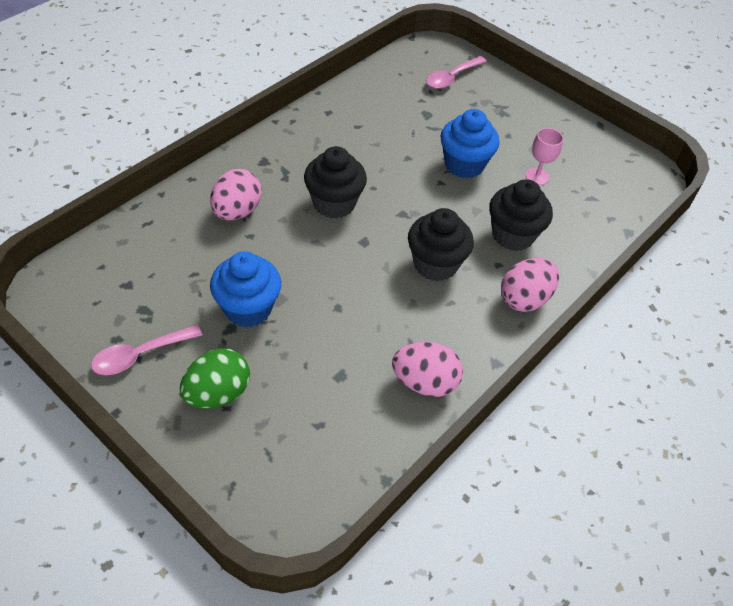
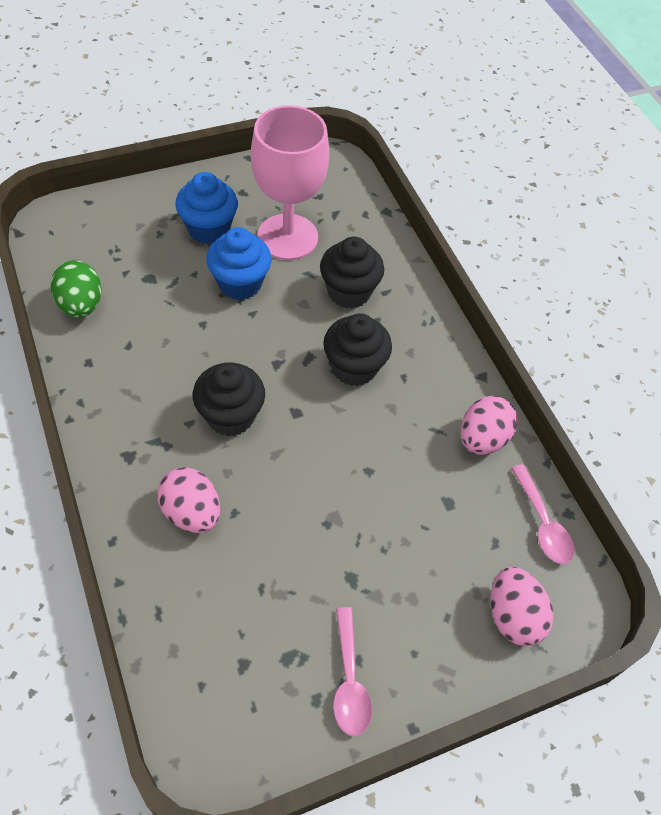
camera: 65 degrees left, 5 degrees up
green egg [180,348,250,408] -> green egg moved to [51,261,101,318]
blue cupcake [210,251,281,328] -> blue cupcake moved to [175,172,238,244]
pink spoon [426,56,487,89] -> pink spoon moved to [511,464,575,564]
pink egg [501,258,559,312] -> pink egg moved to [491,567,554,646]
pink goblet [526,128,563,185] -> pink goblet [251,105,329,260], size x2.45

